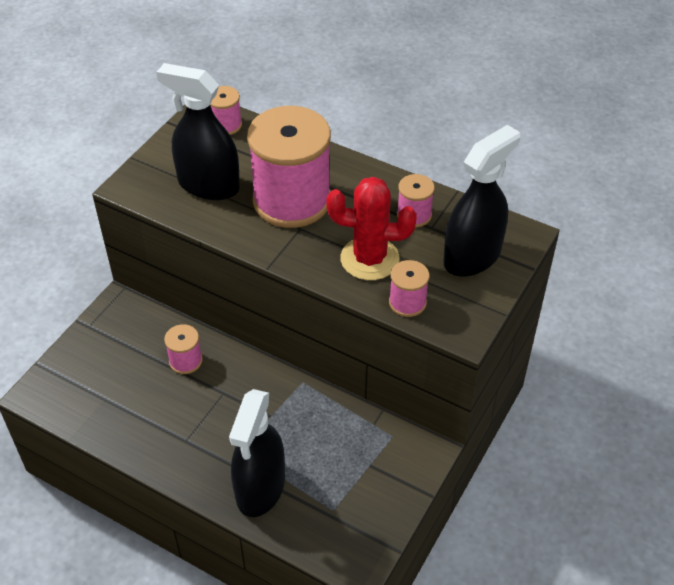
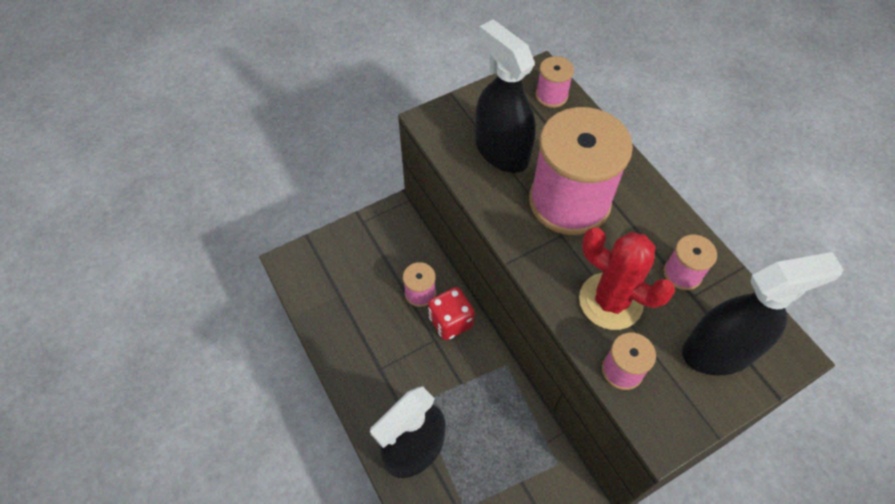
camera: 30 degrees right, 10 degrees up
none -> red dice [428,287,475,340]

